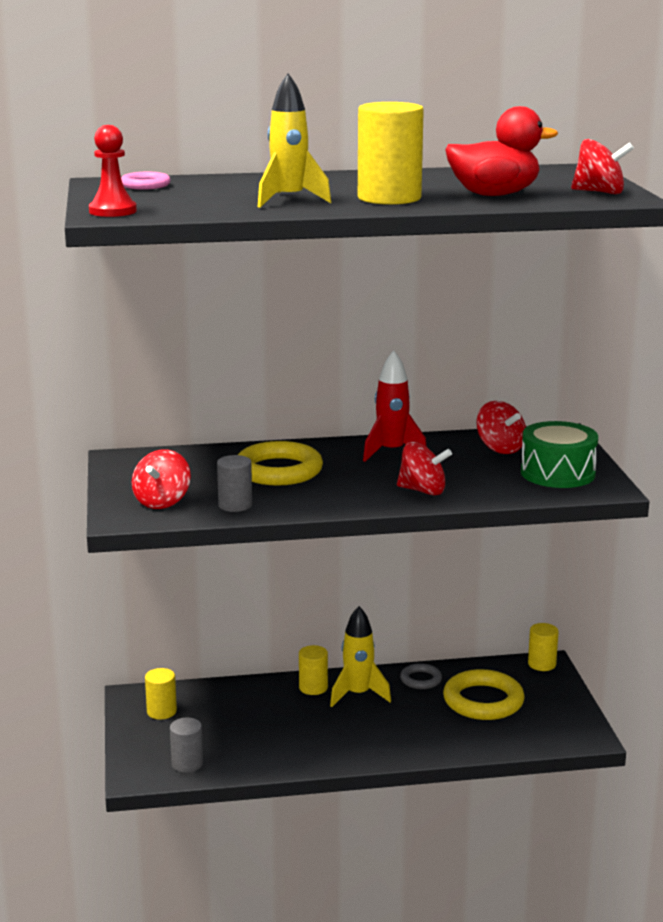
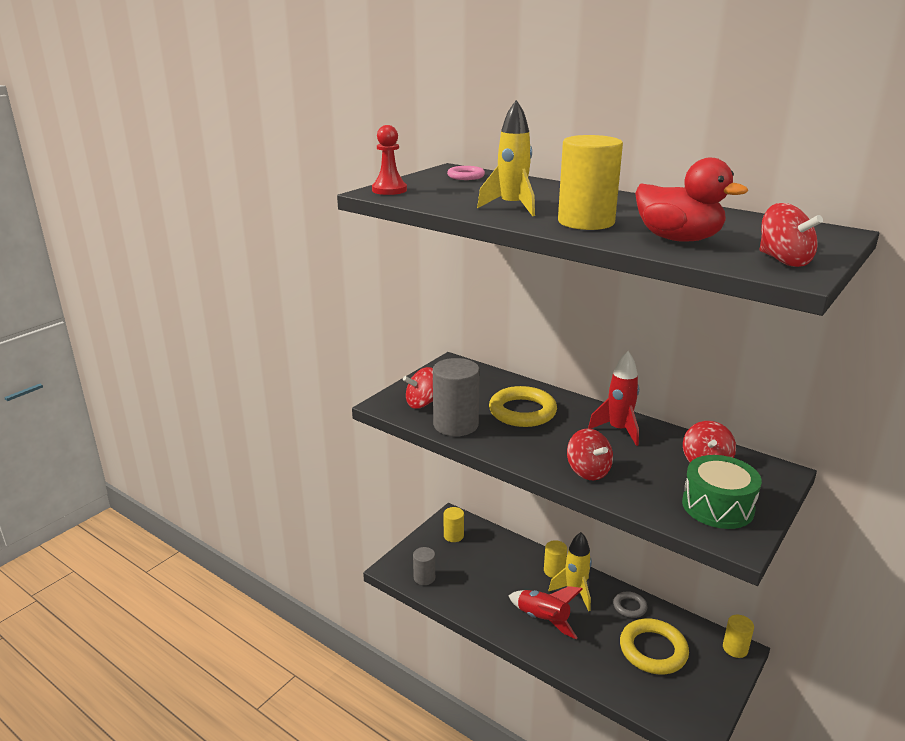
camera: 45 degrees right, 5 degrees up
grey cylinder [217,455,252,512] -> grey cylinder [433,358,480,436], size x1.79
none -> red rocket [509,586,583,639]

